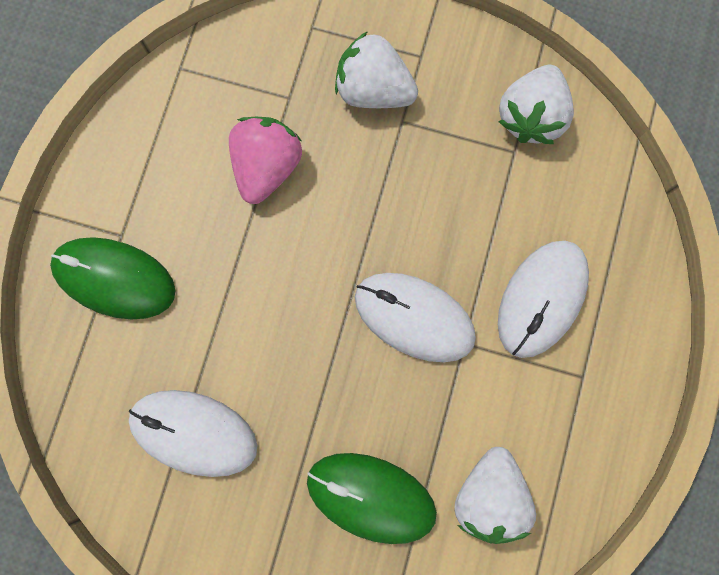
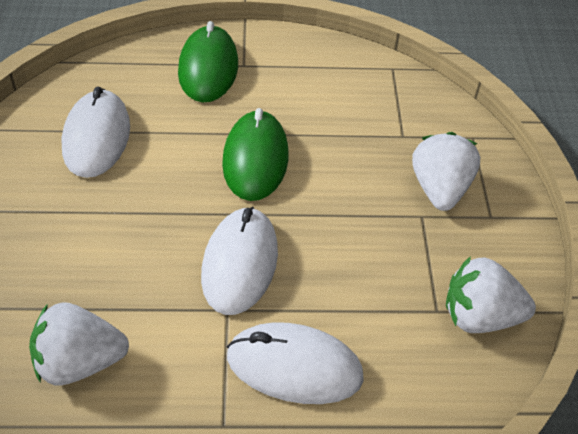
camera: 70 degrees right, 30 degrees down
pink strawberry [229,117,302,204] -> none
green mouse [307,453,437,544] -> green mouse moved to [222,108,289,201]

